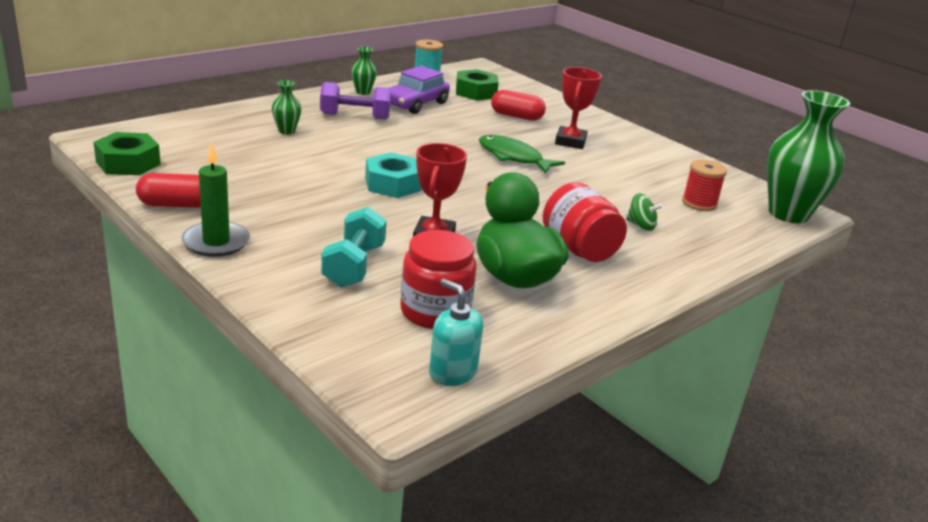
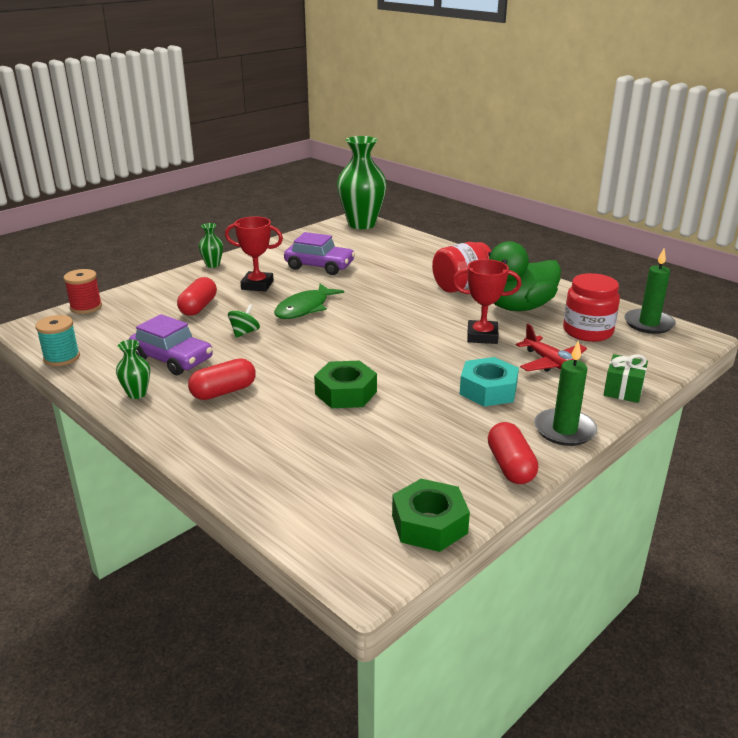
camera: 90 degrees left, 0 degrees up
green vase [272,80,302,134] -> green vase moved to [199,223,223,268]
purple dumbbell [320,82,391,120] -> red capsule [188,358,256,400]
turquoise dumbbell [321,207,387,288] -> red plane [516,324,587,372]
turquoise nut [365,153,422,198] -> turquoise nut moved to [459,357,519,407]
turquoise soap dispenser [429,279,483,386] -> green candle [624,249,676,334]
green nut [456,69,499,101] -> green nut moved to [314,361,377,408]
green spinning top [626,193,663,231] -> green spinning top moved to [228,304,260,338]
red spool [682,160,727,211] -> red spool moved to [63,269,102,314]
none -> purple car [284,232,355,275]
none -> green gift [604,354,648,403]

